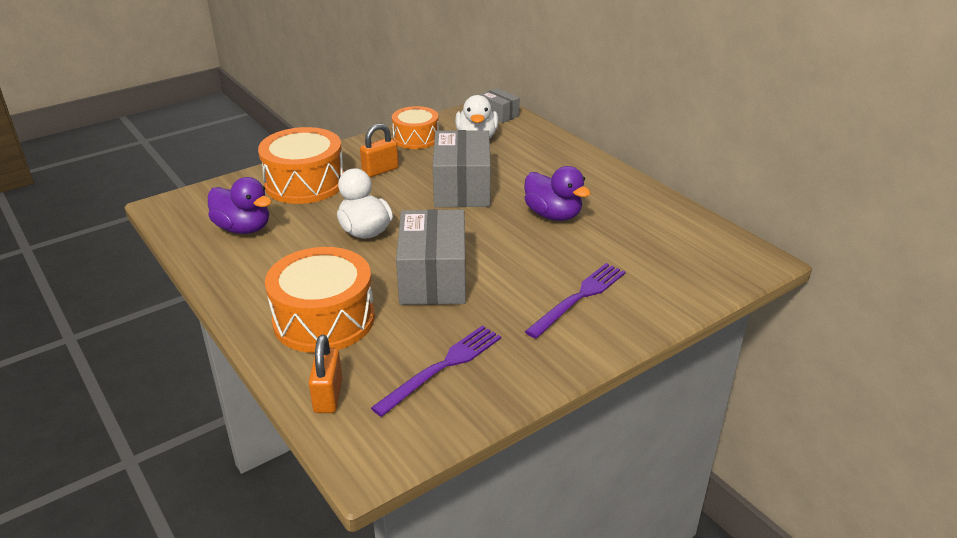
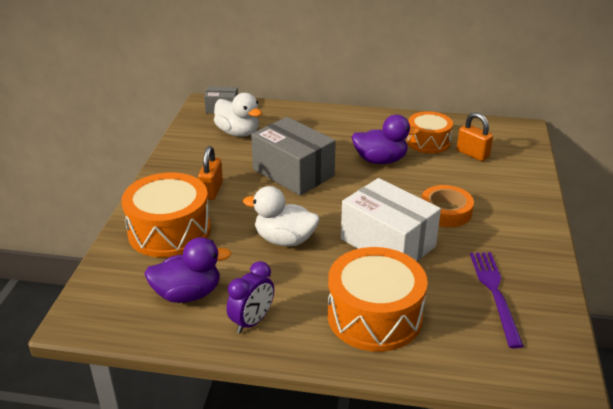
camera: 45 degrees left, 0 degrees up
orange padlock [308,335,342,413] -> orange padlock moved to [457,112,493,161]
orange drum [392,106,439,149] -> orange drum moved to [407,111,453,154]
grey box [396,209,466,305] -> white box [341,178,441,261]
purple fork [525,263,626,339] -> none
none -> purple clock [227,261,274,333]
none -> orange tape [421,185,474,227]

